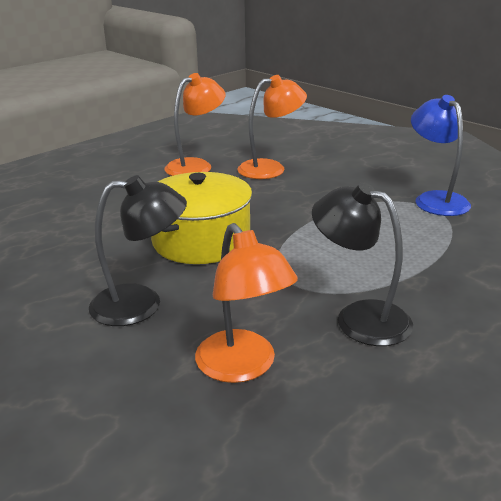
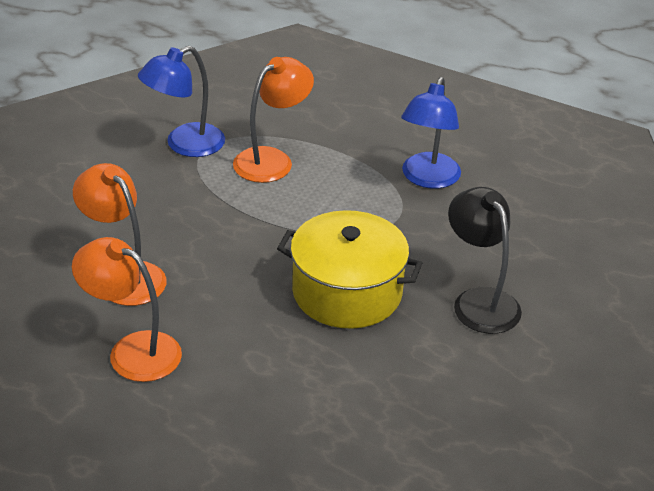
camera: 110 degrees left, 10 degrees up
orange lamp [195,223,298,383] -> orange lamp moved to [233,57,314,183]
black lamp [312,182,413,346] -> blue lamp [401,77,461,189]

